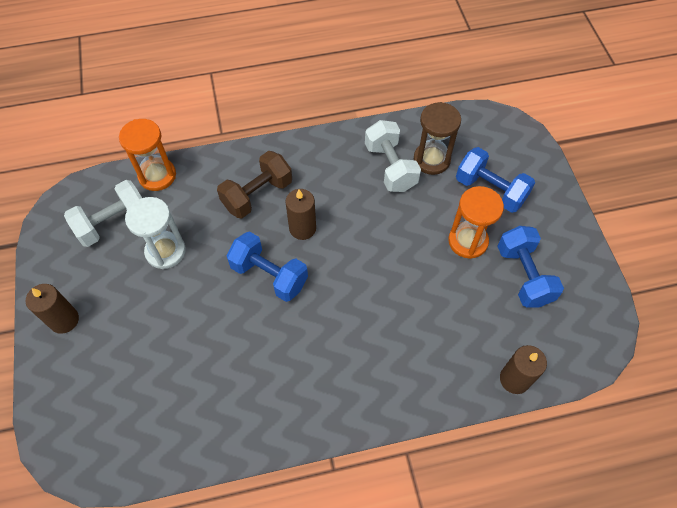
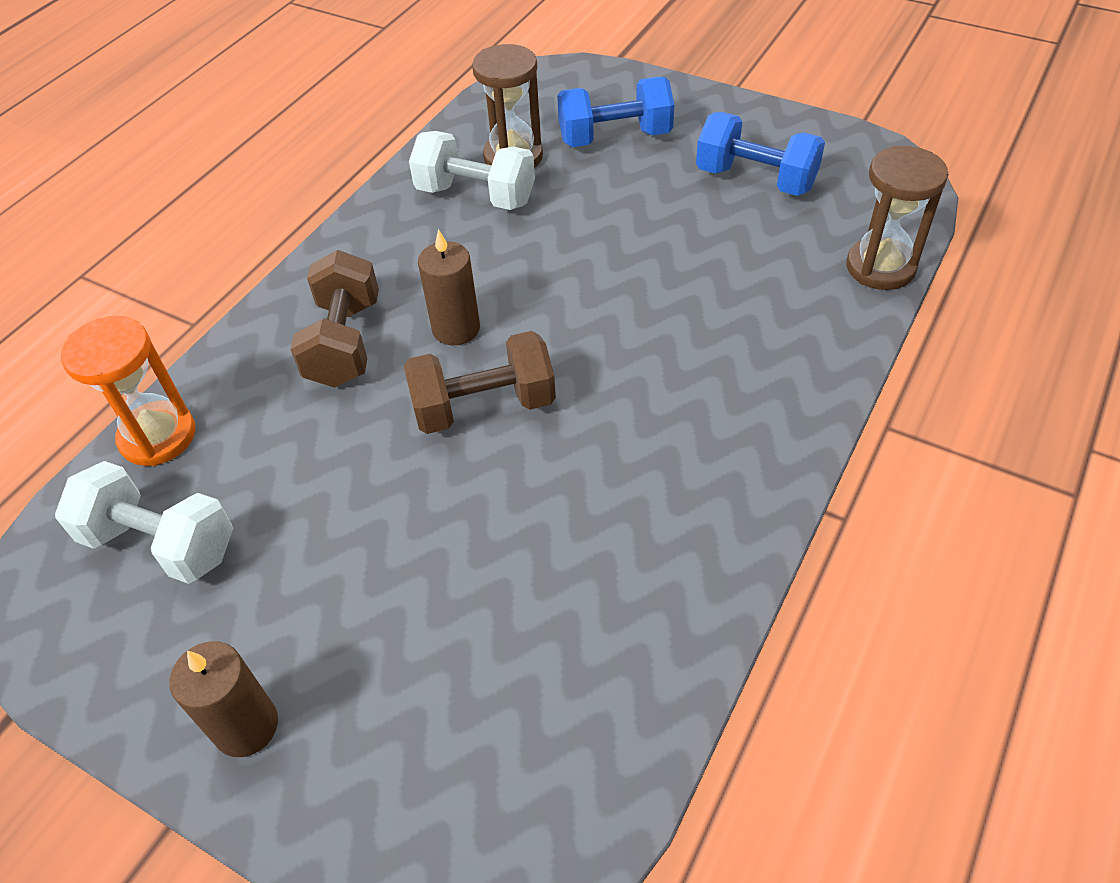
camera: 45 degrees left, 10 degrees down
white dumbbell [64,180,142,247] -> white dumbbell turned 75 degrees counterclockwise [55,461,233,584]
white hourglass [125,197,186,269] -> none
blue dumbbell [226,232,308,302] -> brown dumbbell [404,331,556,434]
orange hourglass [448,186,504,259] -> none
brown candle [500,345,547,394] -> brown hourglass [846,146,949,290]

